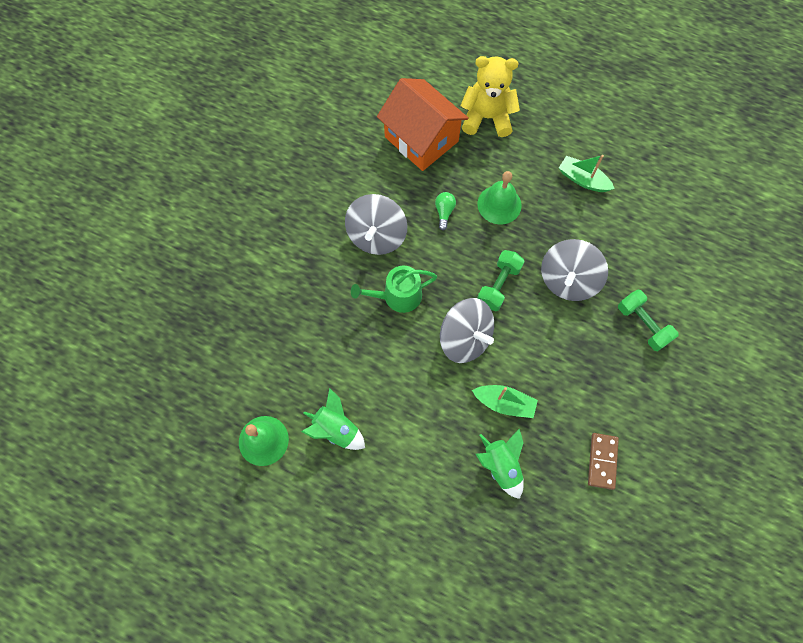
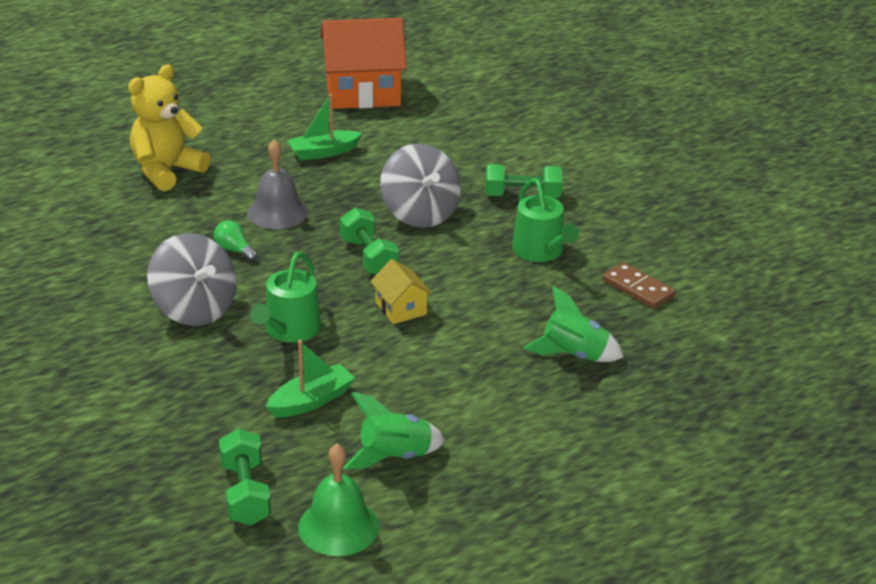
camera: 55 degrees left, 35 degrees down
orange house [377,78,469,171] -> orange house moved to [320,18,407,109]
grey spinning top [440,298,494,363] -> yellow house [370,259,432,324]
green boat [472,385,538,418] -> green boat moved to [266,340,355,418]
green bell [477,171,522,224] -> grey bell [247,139,308,229]
none -> green dumbbell [219,428,271,525]
none -> green watering can [512,178,579,262]

